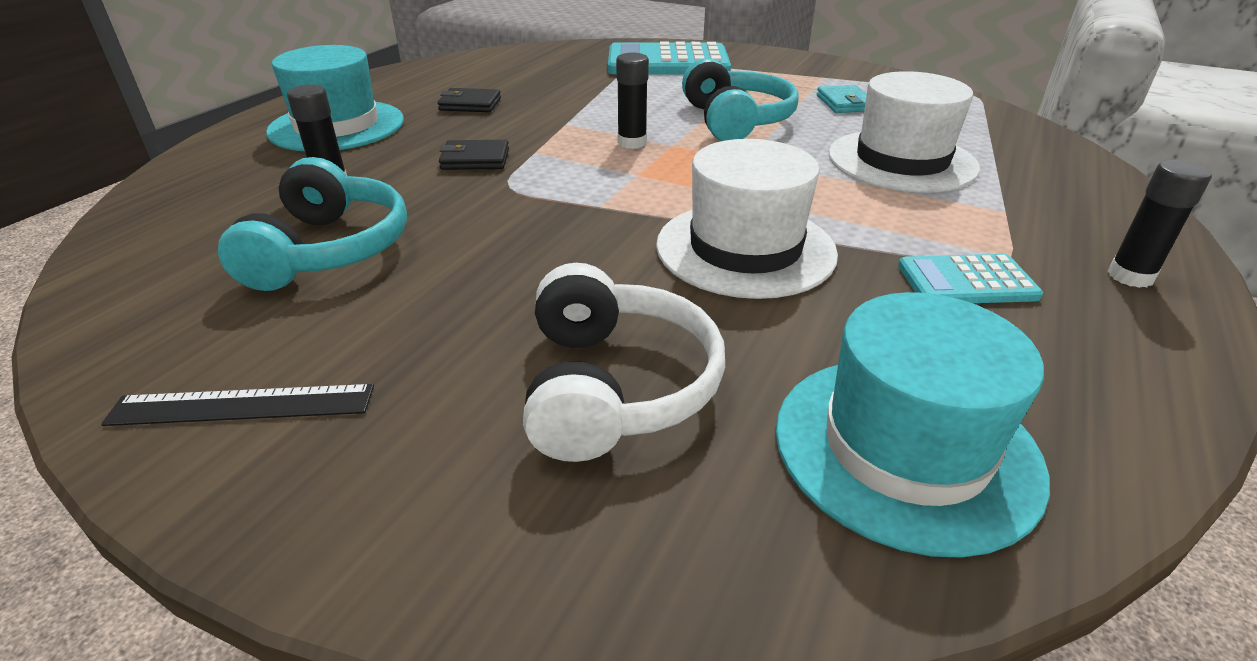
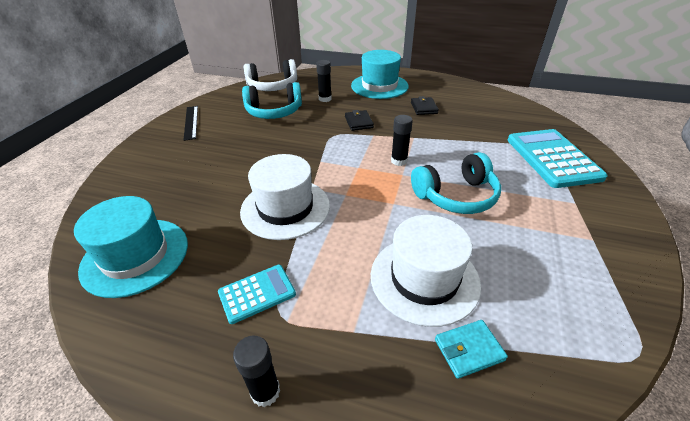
camera: 80 degrees right, 5 degrees up
white headphones [523,263,725,462] -> white headphones moved to [244,59,297,91]
turquoise wallet [817,85,867,113] -> turquoise wallet moved to [435,320,508,379]
turquoise calculator [898,254,1043,303] -> turquoise calculator turned 75 degrees clockwise [218,265,296,324]

